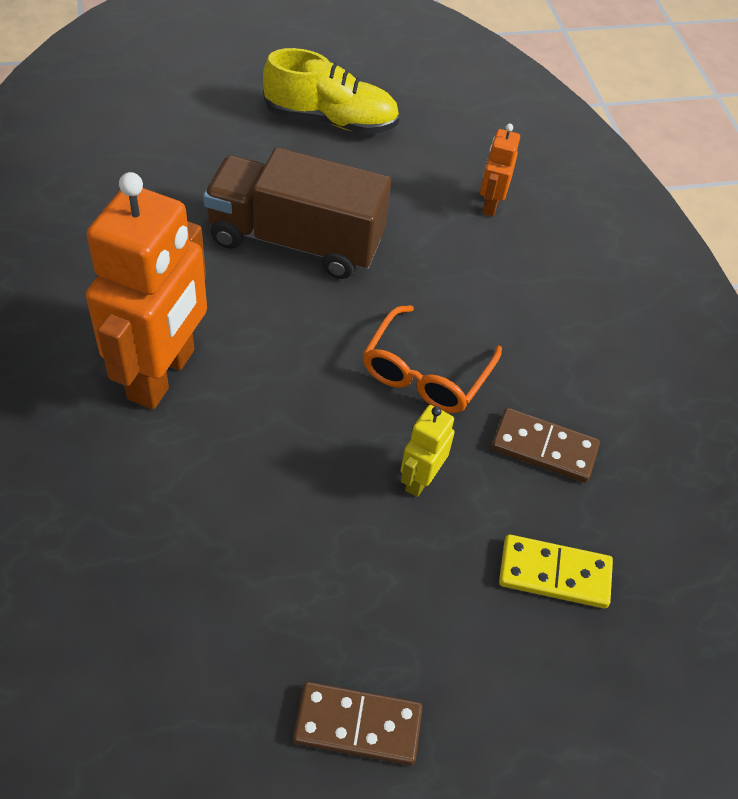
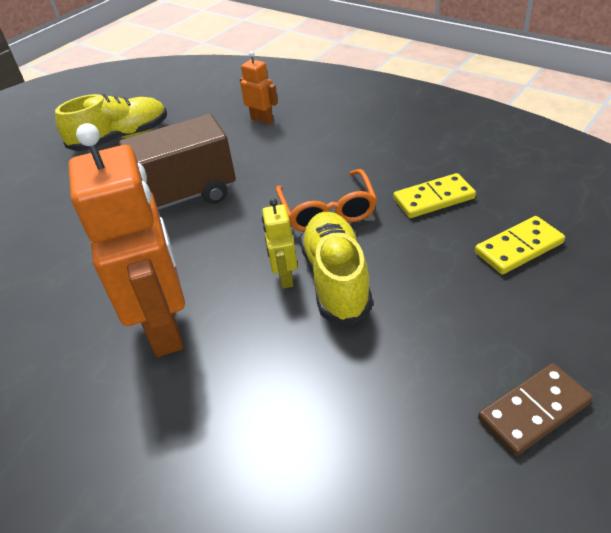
camera: 30 degrees left, 10 degrees down
yellow robot [401,405,455,497] -> yellow robot moved to [262,198,298,289]
orange robot [480,124,520,217] -> orange robot turned 150 degrees clockwise [240,51,278,125]
brown domino [491,408,600,483] -> yellow domino [393,173,476,218]
none -> yellow shoe [300,212,373,325]

